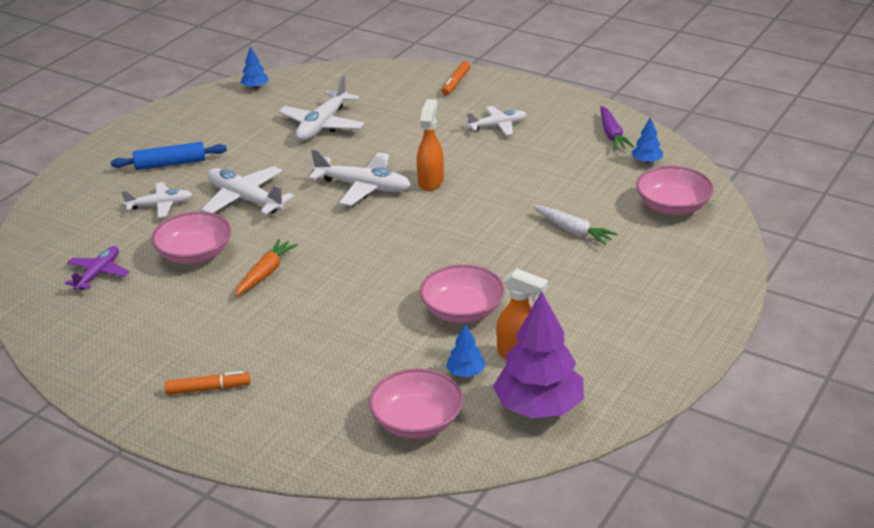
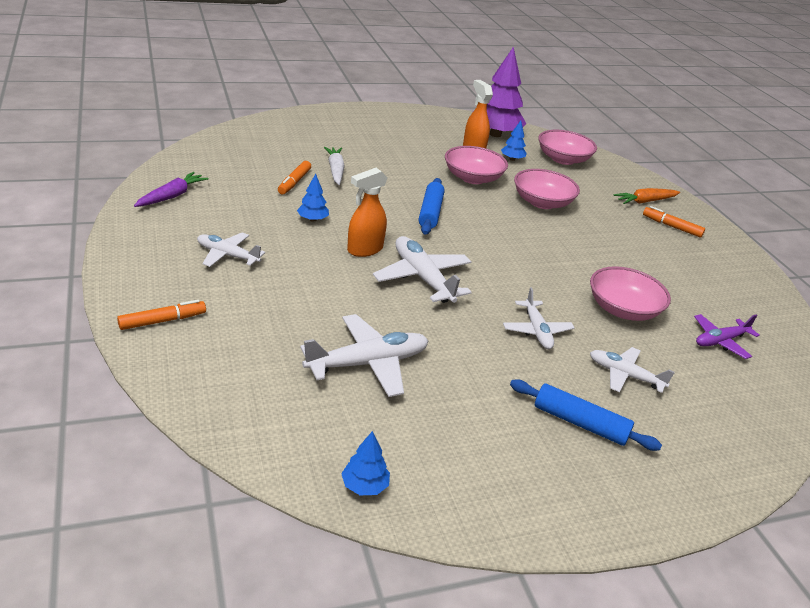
camera: 145 degrees left, 0 degrees up
white plane [201,166,294,215] -> white plane [503,287,575,349], size x0.64
orange carrot [235,239,298,296] -> orange carrot moved to [613,188,680,204]
blue tree [632,117,663,163] -> blue tree moved to [297,174,329,222]
pink bowl [636,166,714,215] -> pink bowl moved to [514,169,580,209]
none -> orange marker [278,161,311,194]
none -> blue rolling pin [419,178,445,235]

